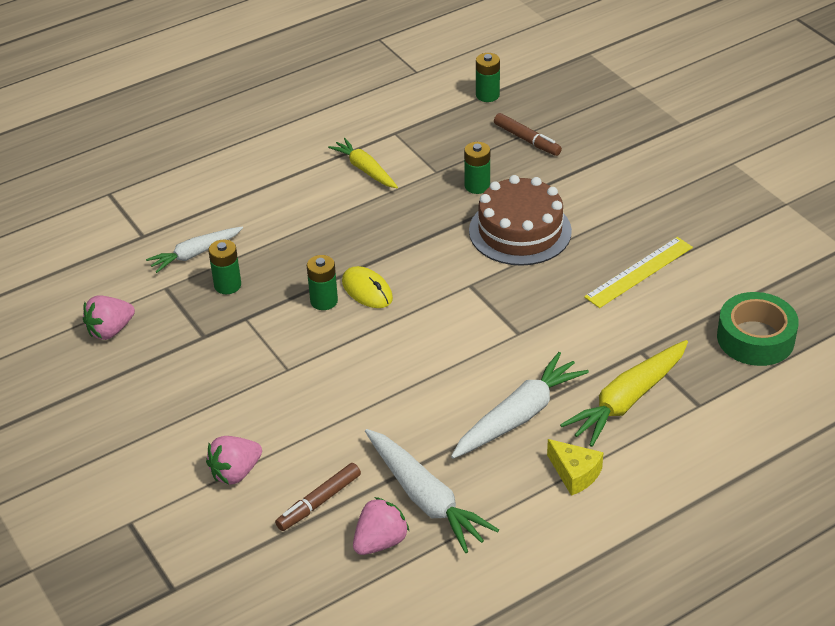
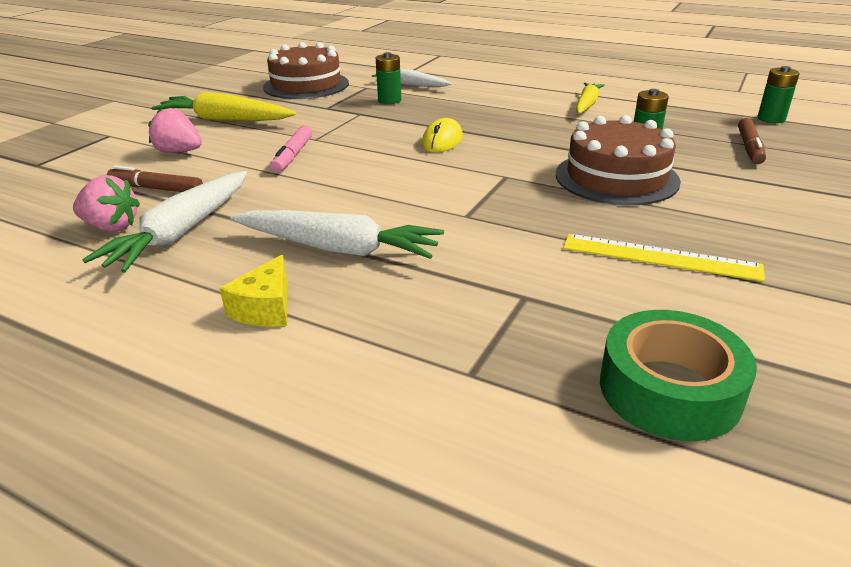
camera: 60 degrees right, 10 degrees down
pink strawberry [83,295,135,340] -> brown cake [263,42,349,99]
green battery [307,255,338,310] -> none
yellow carrot [560,340,688,447] -> yellow carrot moved to [151,92,296,121]
none -> pink marker [270,125,312,173]

